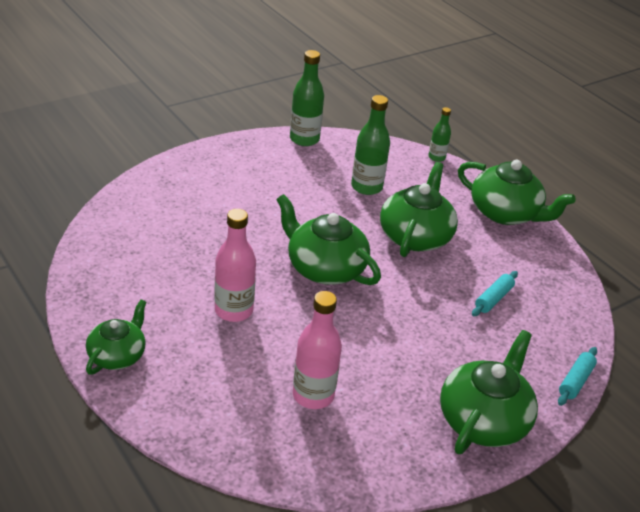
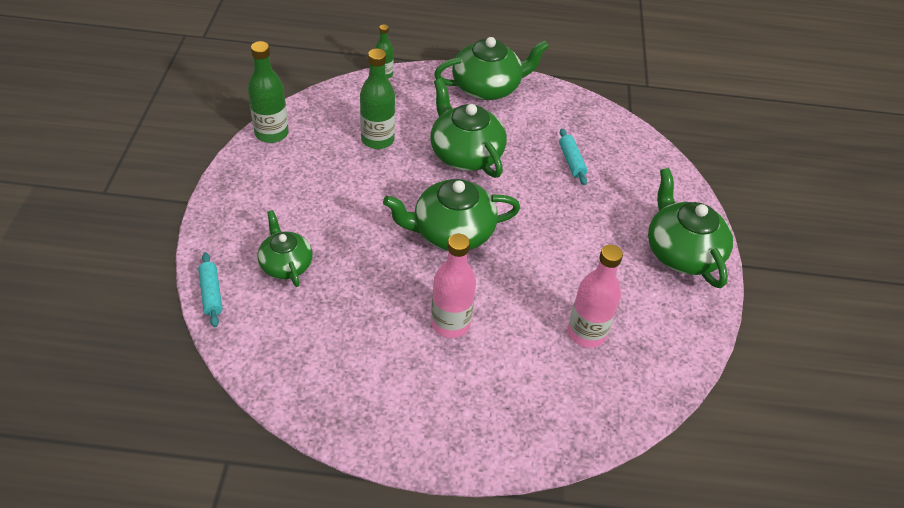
camera: 50 degrees left, 10 degrees up
green teapot [86,299,147,375] -> green teapot moved to [258,210,313,287]
turquoise rolling pin [558,347,597,406] -> turquoise rolling pin moved to [198,252,223,327]

